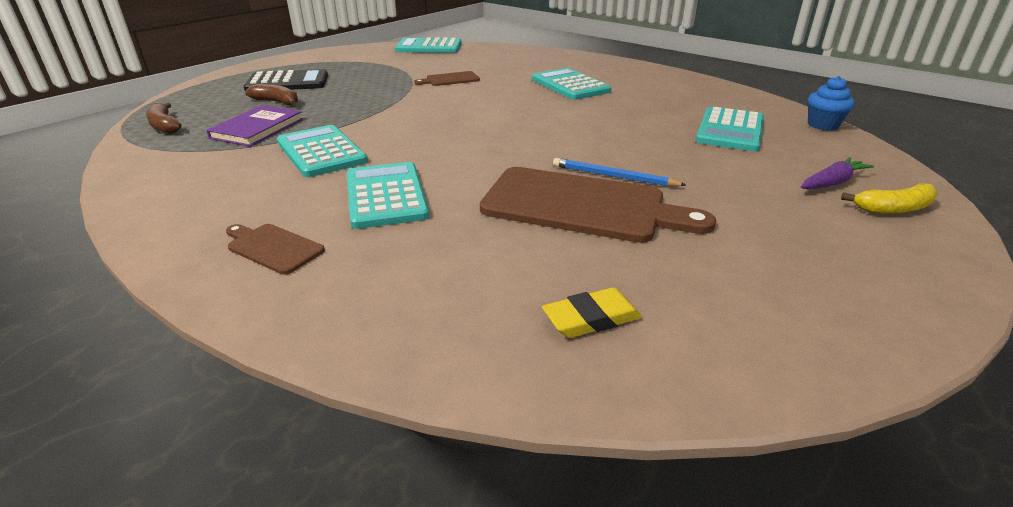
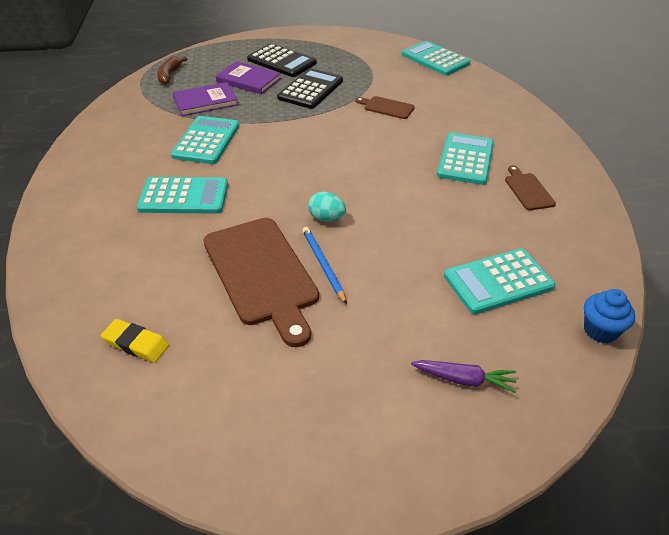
camera: 45 degrees right, 10 degrees up
brown cutting board [226,224,325,275] -> brown cutting board moved to [505,165,556,210]
brown banana [245,84,298,105] -> purple book [216,61,281,94]
turquoise calculator [347,162,429,229] -> turquoise calculator turned 60 degrees clockwise [137,177,228,214]
yellow banana [841,183,938,214] -> none
none -> black calculator [277,68,343,109]
none -> turquoise egg [308,192,346,222]

